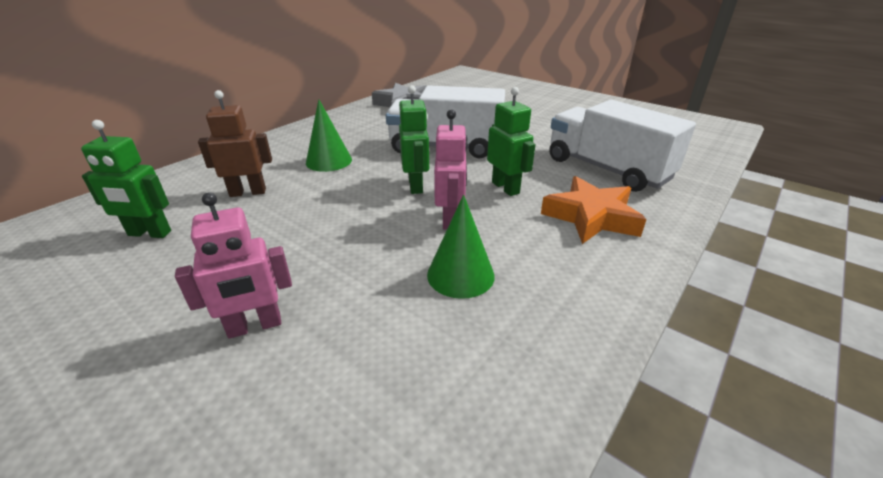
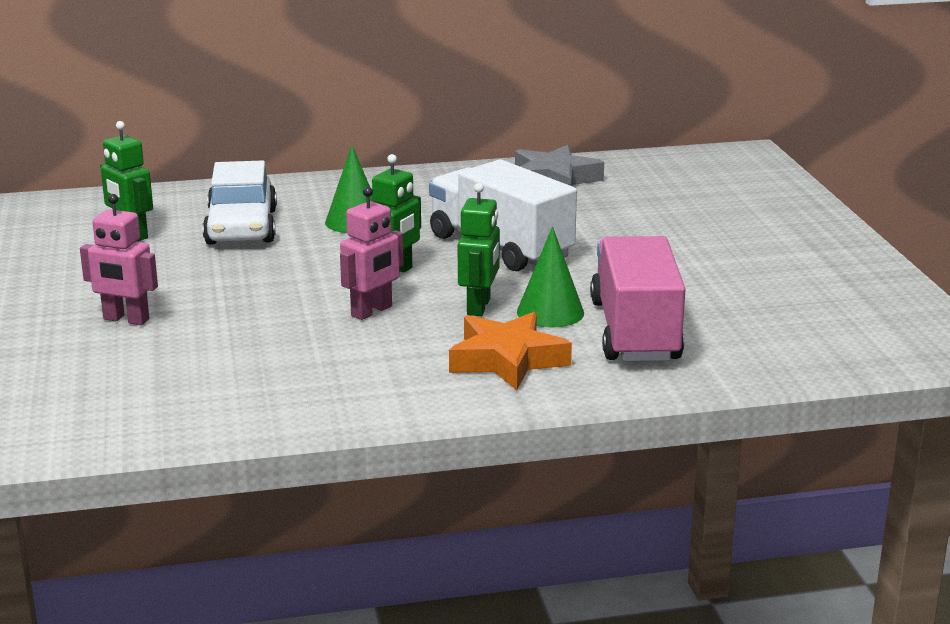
camera: 40 degrees right, 10 degrees down
brown robot [198,90,272,197] -> white car [203,160,277,245]
green cone [427,195,495,299] -> green cone moved to [517,227,584,327]
white truck [549,100,696,192] -> pink truck [590,236,686,362]

